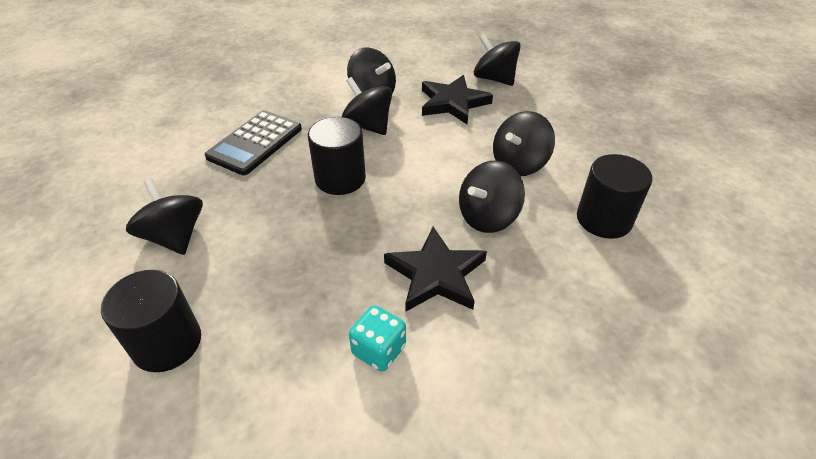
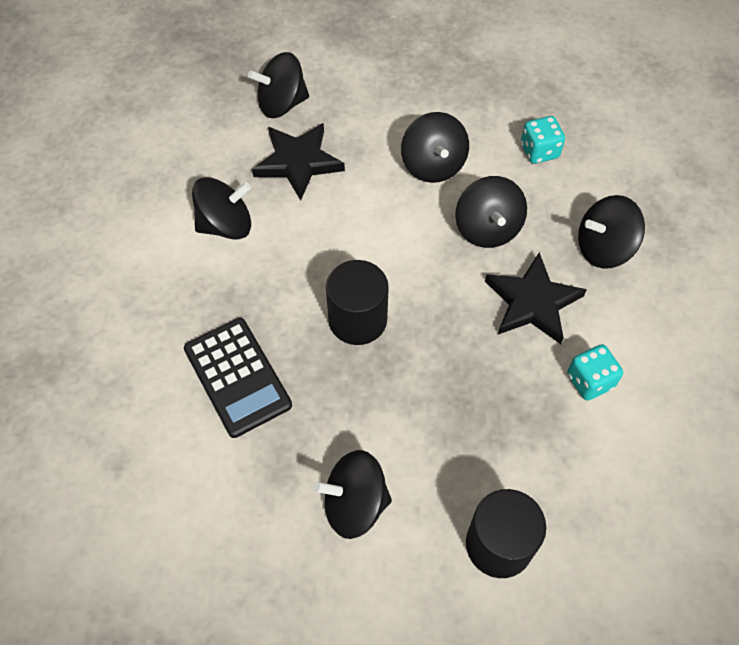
camera: 60 degrees left, 15 degrees up
black spinning top [342,77,392,135] -> black spinning top moved to [578,195,645,269]
black cylinder [577,154,652,239] -> turquoise dice [521,116,565,164]

